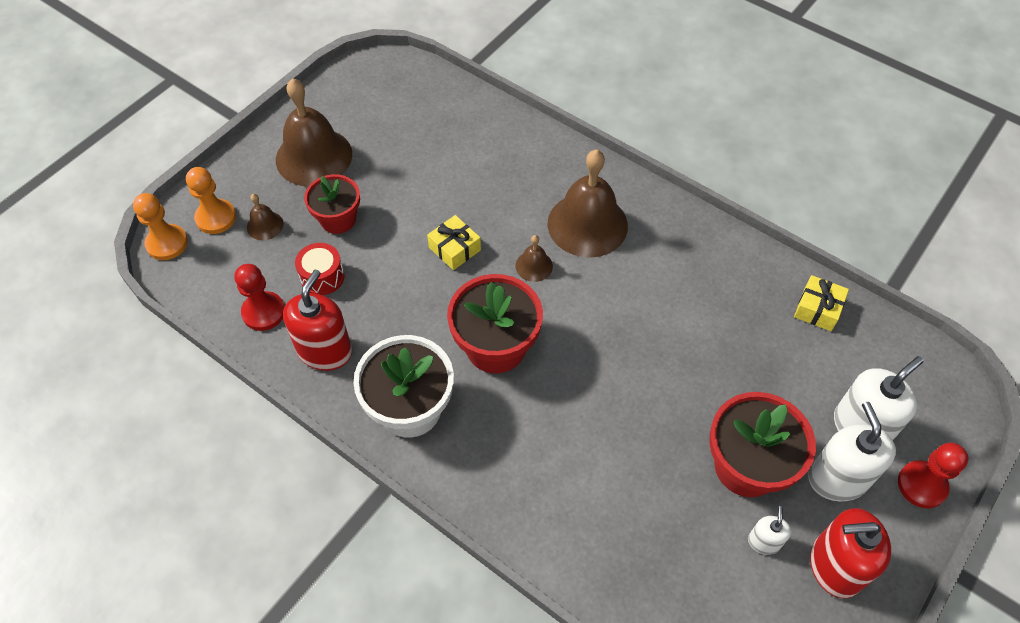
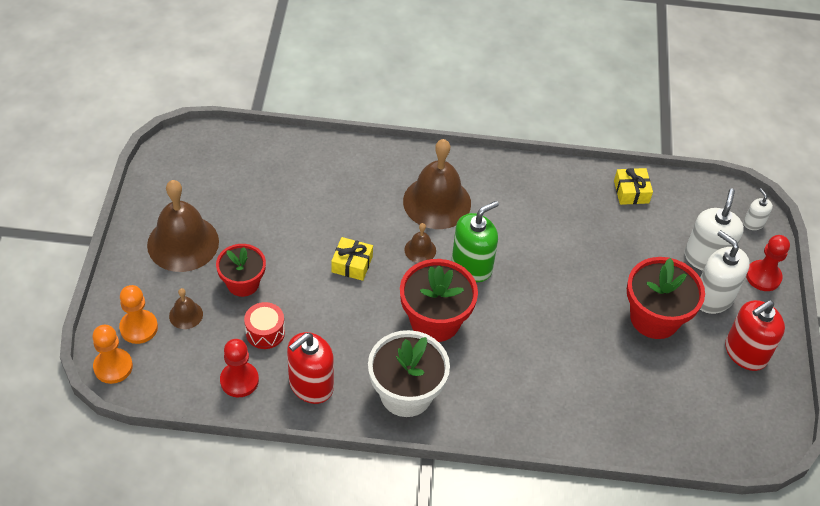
camera: 35 degrees left, 5 degrees down
red soap dispenser [283,270,352,371] -> red soap dispenser turned 120 degrees counterclockwise [287,332,334,404]
white soap dispenser [748,506,791,555] -> white soap dispenser moved to [744,188,773,230]
none -> green soap dispenser [452,201,499,282]

